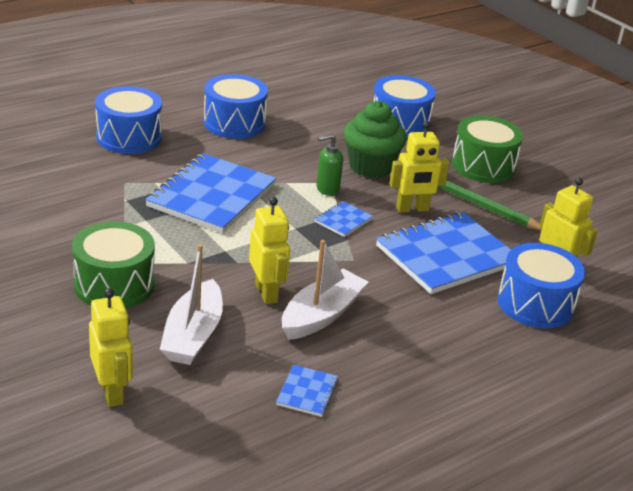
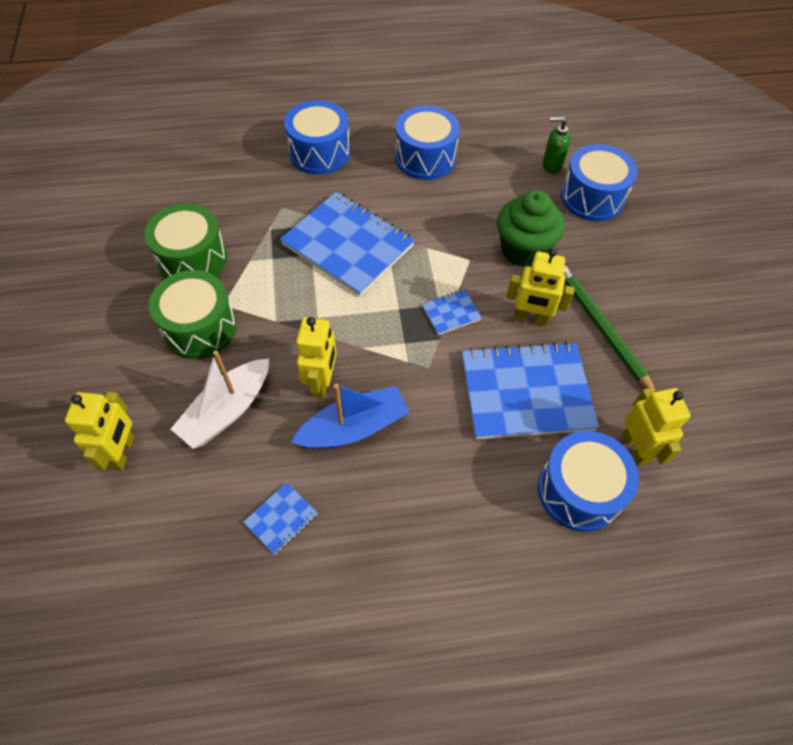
camera: 30 degrees right, 25 degrees up
blue notebook [145,153,276,233] -> blue notebook turned 75 degrees clockwise [280,192,415,296]
white boat [282,240,368,340] -> blue boat [291,383,410,449]
green soap dispenser [317,134,343,196] -> green soap dispenser moved to [543,117,571,174]
green drum [452,116,523,183] -> green drum moved to [145,203,227,279]

